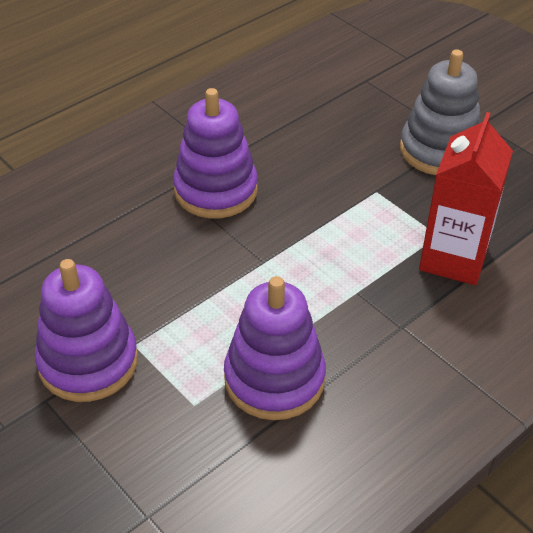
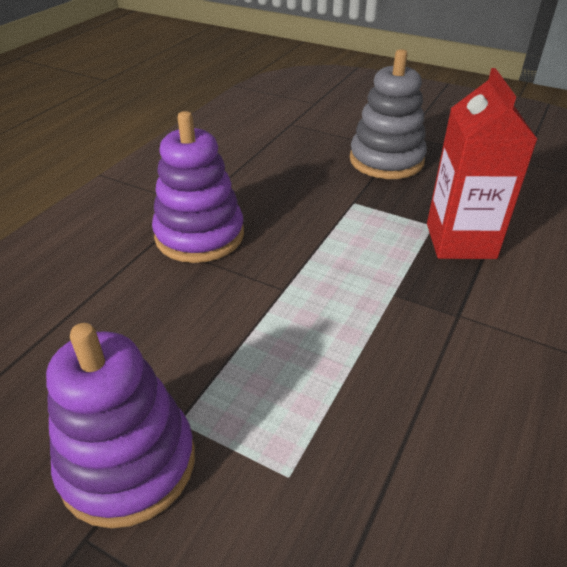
camera: 20 degrees left, 5 degrees down
purple stacking toy [224,276,326,420] -> none

